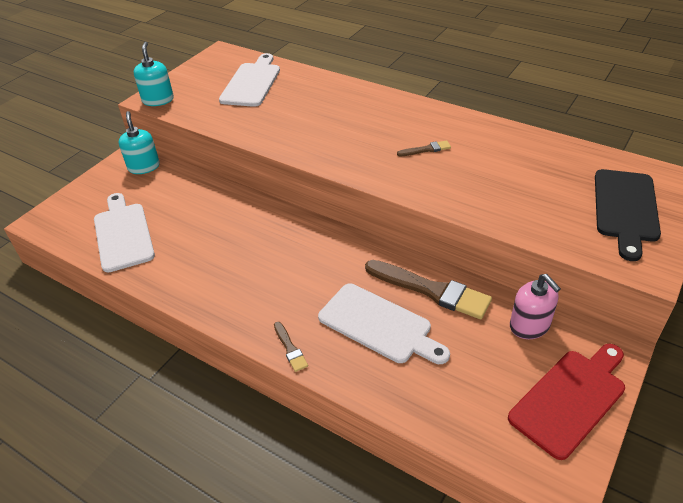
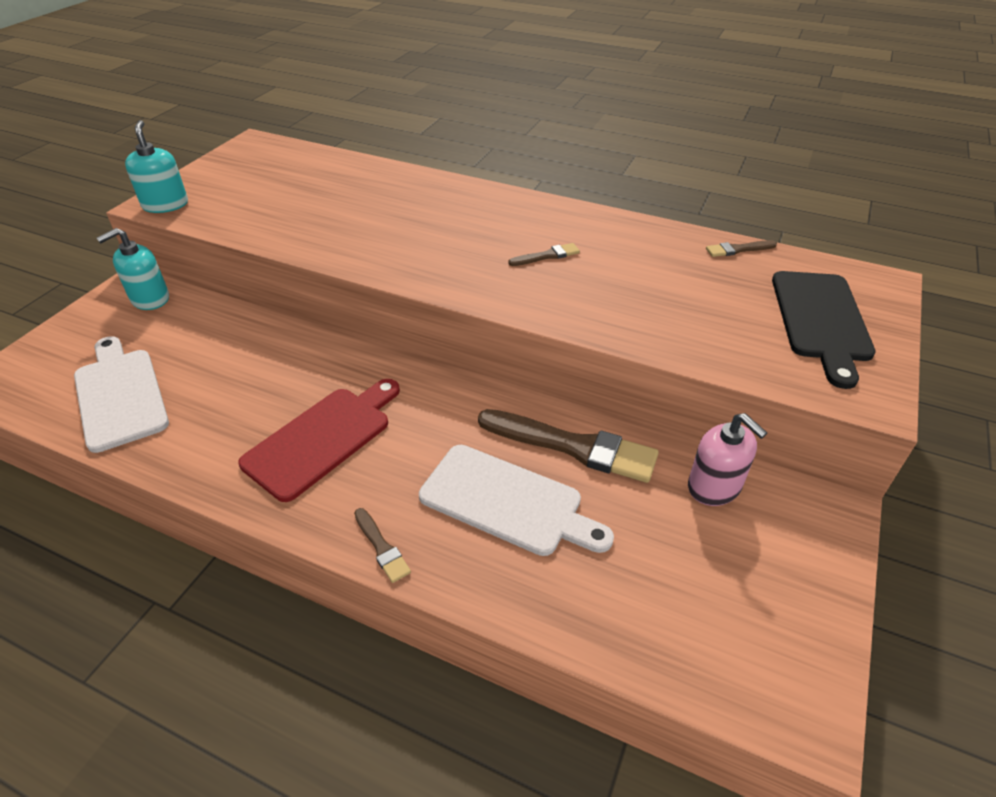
camera: 10 degrees left, 0 degrees up
turquoise soap dispenser [119,111,160,174] -> turquoise soap dispenser turned 105 degrees counterclockwise [97,228,169,310]
white cutting board [219,53,280,107] -> none
red cutting board [508,344,625,460] -> red cutting board moved to [238,379,400,502]
none -> brown brush [706,240,777,257]

